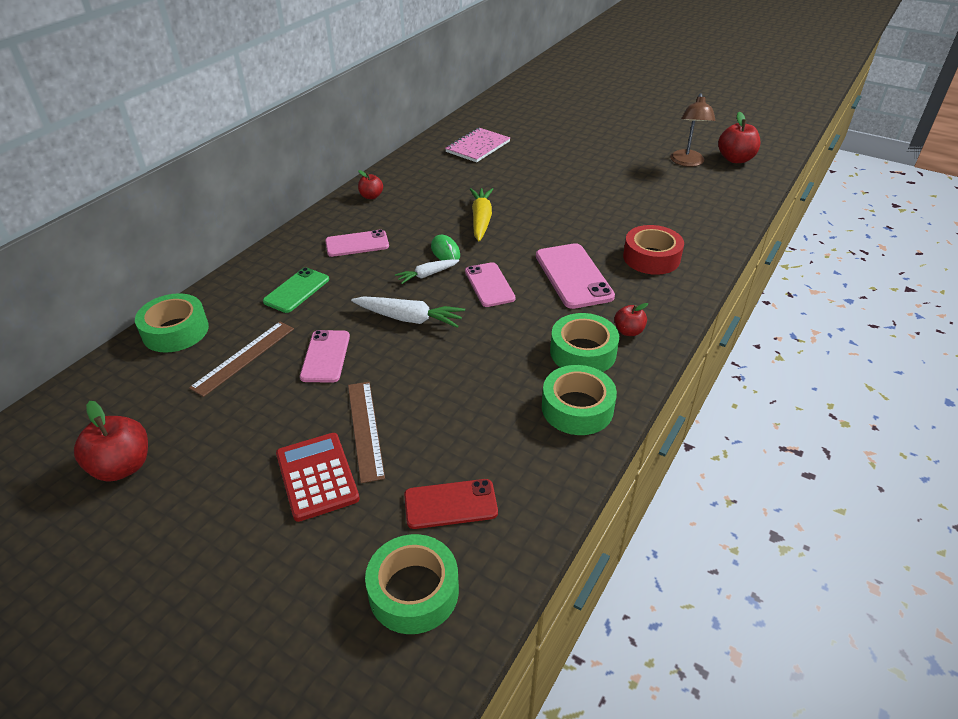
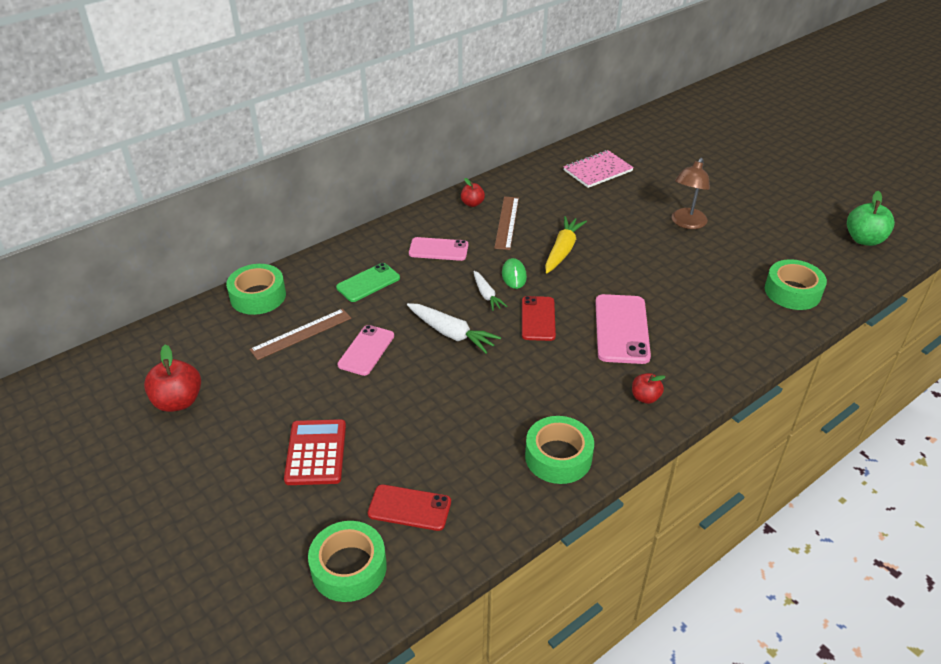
camera: 20 degrees right, 0 degrees up
brown ruler [348,382,385,483] -> brown ruler moved to [494,197,519,250]
white carrot [395,259,459,284] -> white carrot turned 105 degrees counterclockwise [473,271,507,311]
pink phone [465,262,516,307] -> red phone [522,296,556,341]
green tape [550,313,619,372] -> green tape moved to [765,259,827,310]
red tape [623,225,684,275] -> none
brown lamp [670,93,716,167] -> brown lamp moved to [672,158,710,229]
red apple [718,112,760,163] -> green apple [847,191,895,246]

